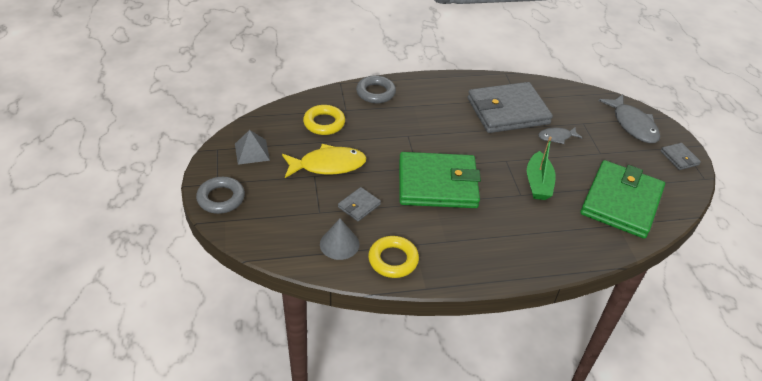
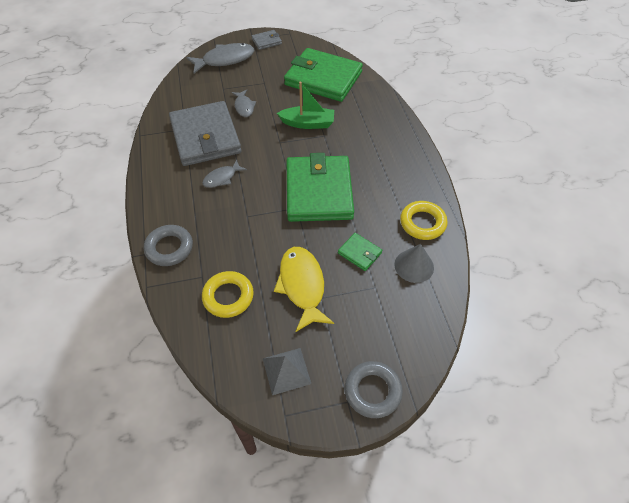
camera: 90 degrees left, 10 degrees up
grey wallet [338,187,381,221] -> green wallet [338,233,382,271]
none -> grey fish [202,159,247,188]

